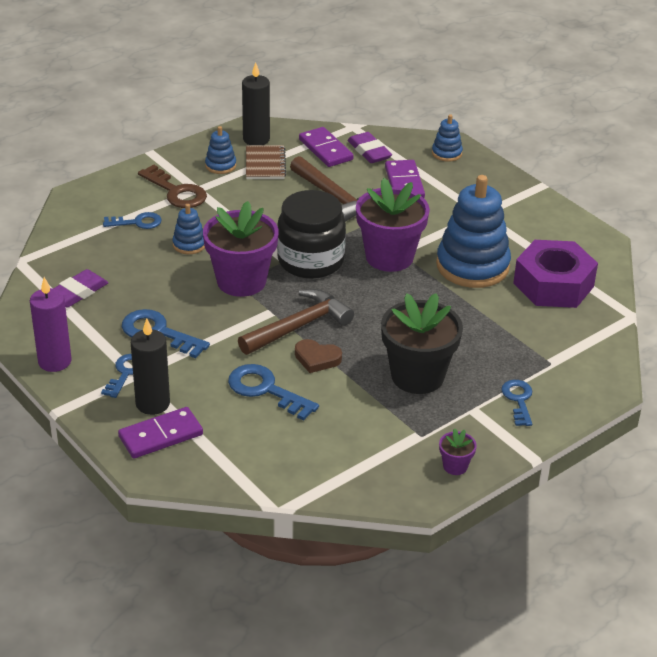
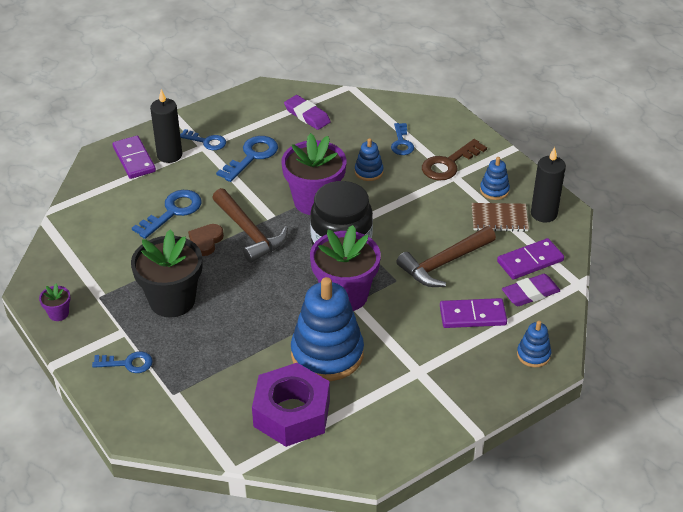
camera: 95 degrees right, 5 degrees up
purple candle [30,277,72,372] -> none

